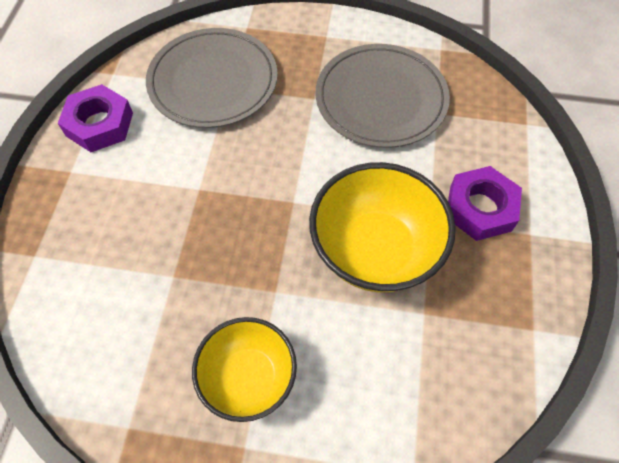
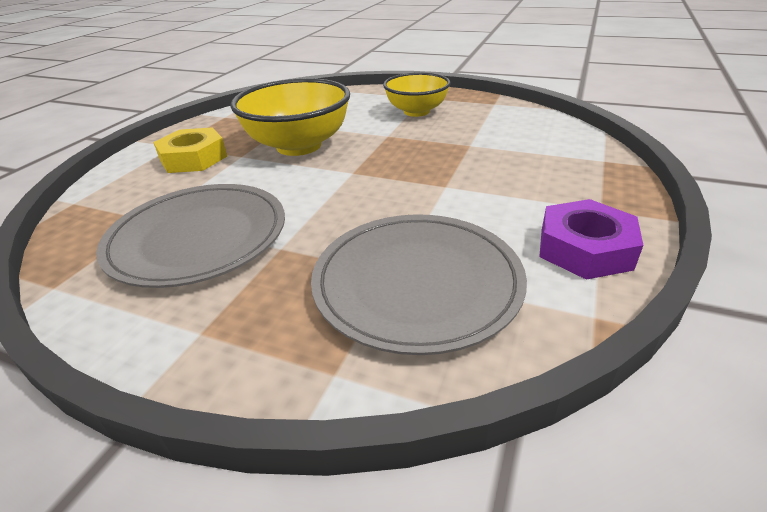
camera: 165 degrees left, 25 degrees down
purple nut [448,166,522,241] -> yellow nut [153,127,227,173]

